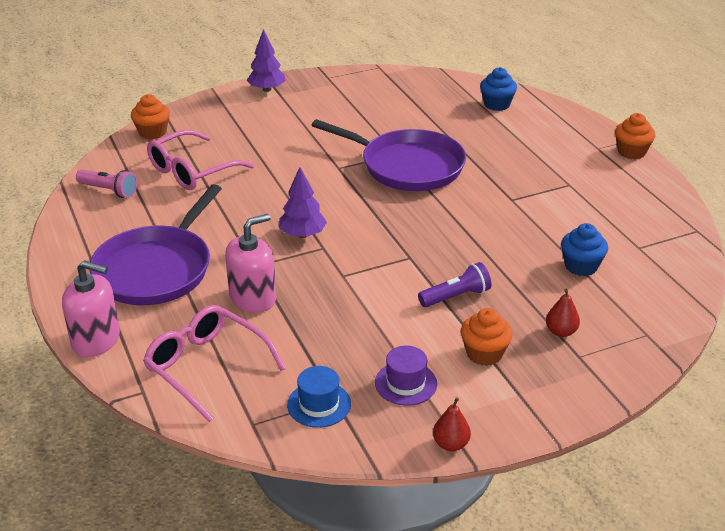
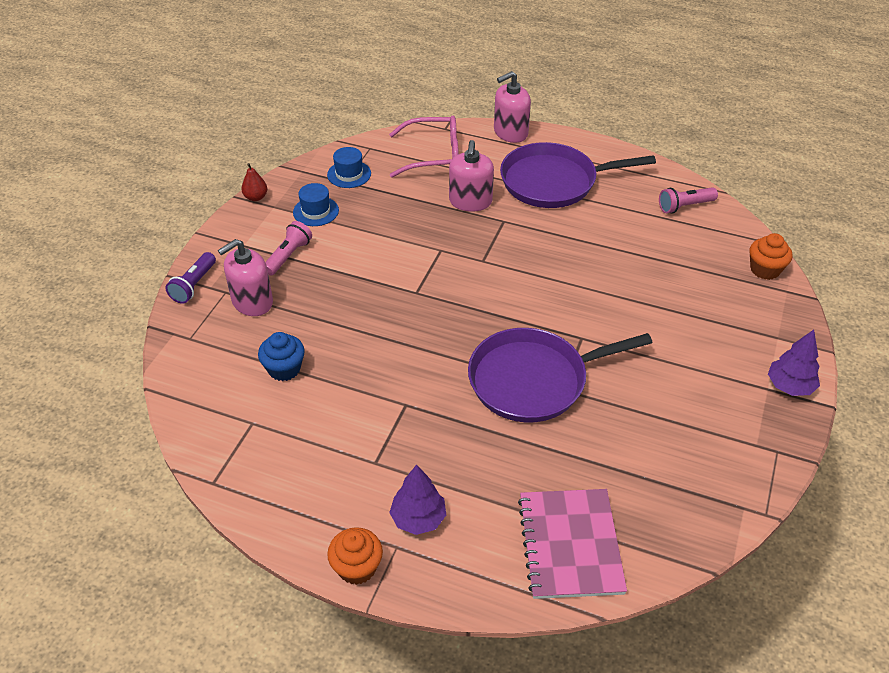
camera: 135 degrees right, 10 degrees up
purple pan [89,184,222,305] -> purple pan turned 75 degrees counterclockwise [500,142,656,208]
pink glasses [147,130,254,190] -> none
purple tree [279,167,327,238] -> purple tree moved to [389,464,446,535]
purple hat [375,346,437,405] -> blue hat [293,183,339,226]
purple flashlight [418,262,491,307] -> purple flashlight moved to [165,252,216,304]
orange cupcake [461,308,513,366] -> pink flashlight [265,221,312,275]
blue cupcake [480,67,517,111] -> pink notebook [518,489,627,599]
red pear [546,289,580,337] -> pink soap dispenser [218,239,273,316]

